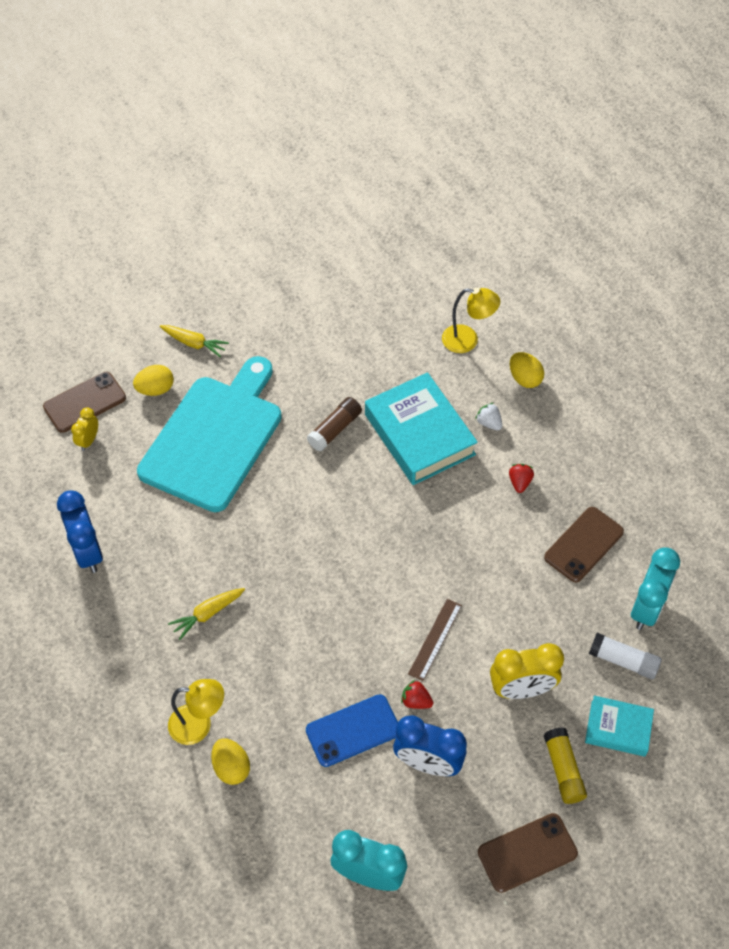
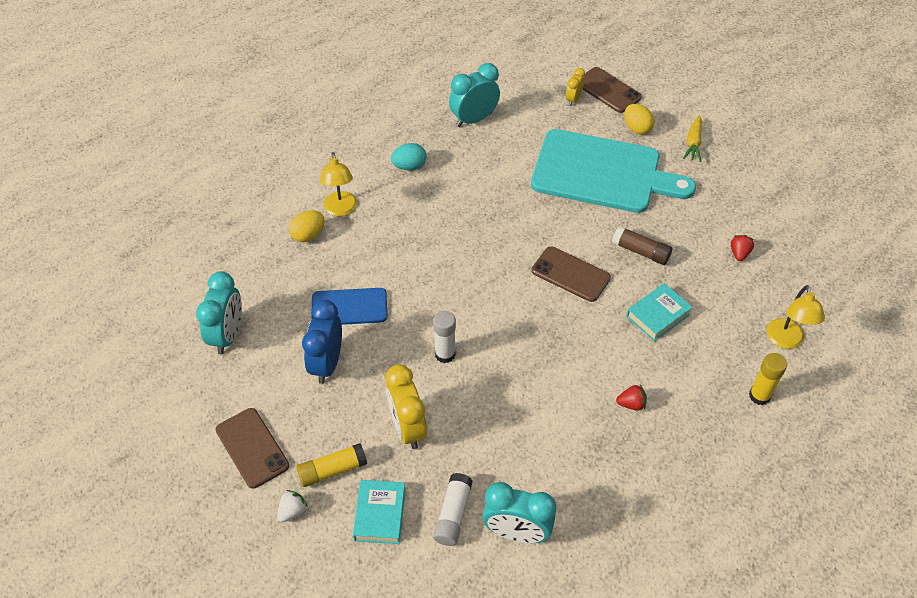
camera: 80 degrees right, 5 degrees down
blue clock [57,490,103,573] -> turquoise clock [449,63,500,127]
yellow clock [71,407,98,451] -> yellow clock turned 75 degrees counterclockwise [566,68,585,106]
yellow carrot [168,588,245,640] -> none
blue phone [306,694,398,767] -> blue phone turned 60 degrees counterclockwise [311,288,387,325]
turquoise book [365,372,478,485] -> turquoise book [626,283,693,341], size x0.55
red strawberry [401,680,433,709] -> red strawberry moved to [731,235,754,261]
brown ruler [408,599,462,681] -> white glue stick [433,311,456,363]
white strawberry [475,403,502,430] -> white strawberry moved to [277,490,308,522]
yellow egg [510,352,544,388] -> yellow glue stick [749,353,787,405]
brown phone [544,507,624,583] -> brown phone moved to [532,246,611,302]
none -> turquoise egg [391,143,427,171]

